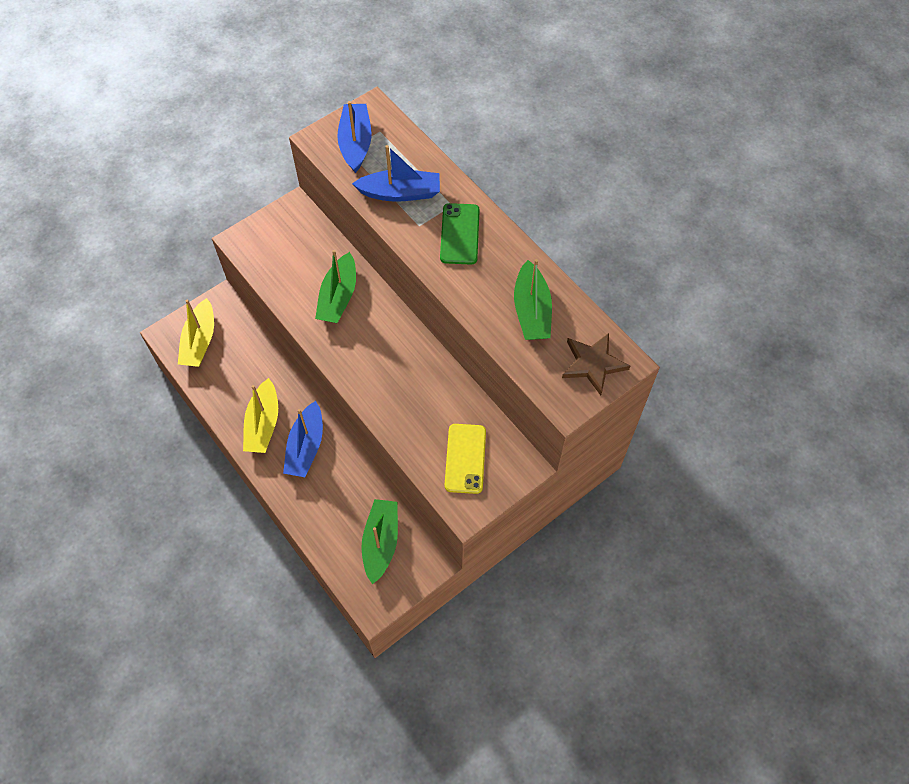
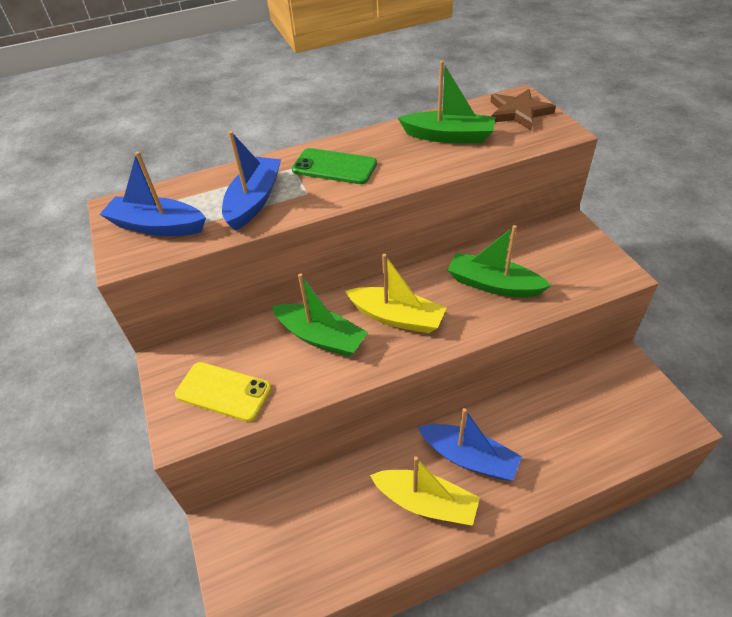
camera: 70 degrees left, 15 degrees down
yellow boat [178,298,214,367] -> yellow boat moved to [345,254,446,333]
green boat [361,499,398,585] -> green boat moved to [448,225,551,297]
yellow phone [445,424,486,494] -> yellow phone moved to [175,362,272,422]

